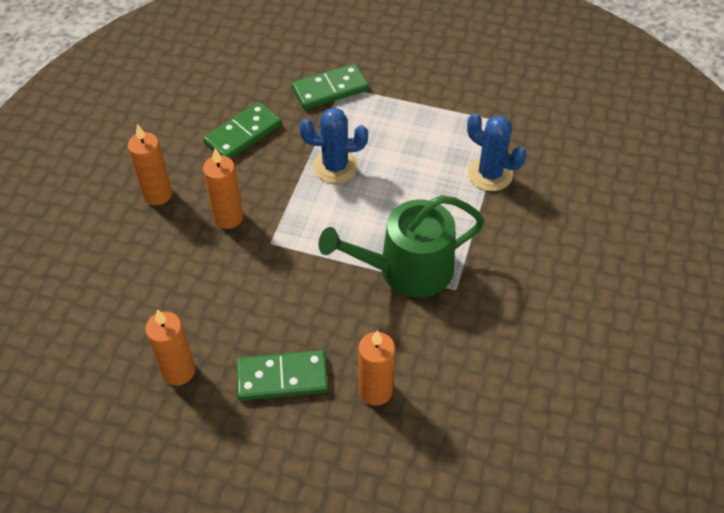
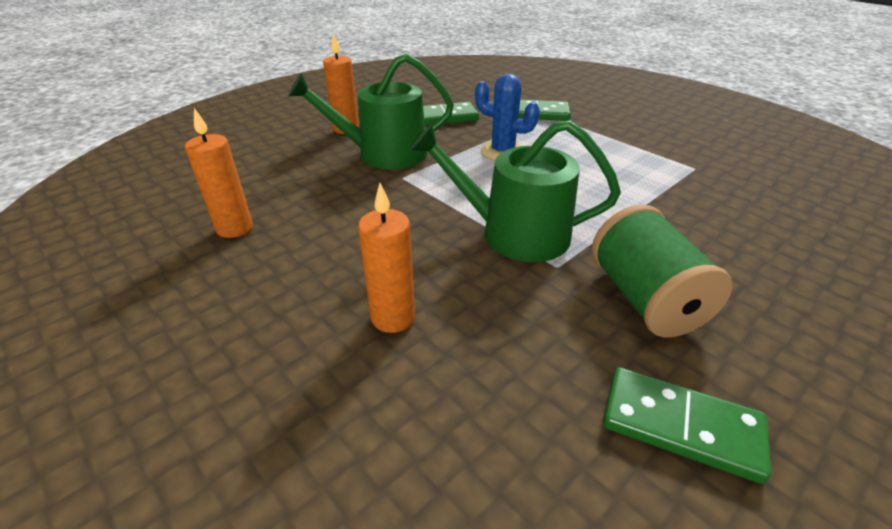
camera: 30 degrees right, 15 degrees down
orange candle [203,148,243,229] -> green watering can [288,54,454,170]
green domino [236,350,328,401] -> green domino moved to [603,367,771,484]
blue cactus [467,113,527,191] -> none
none -> green spool [592,205,733,338]

